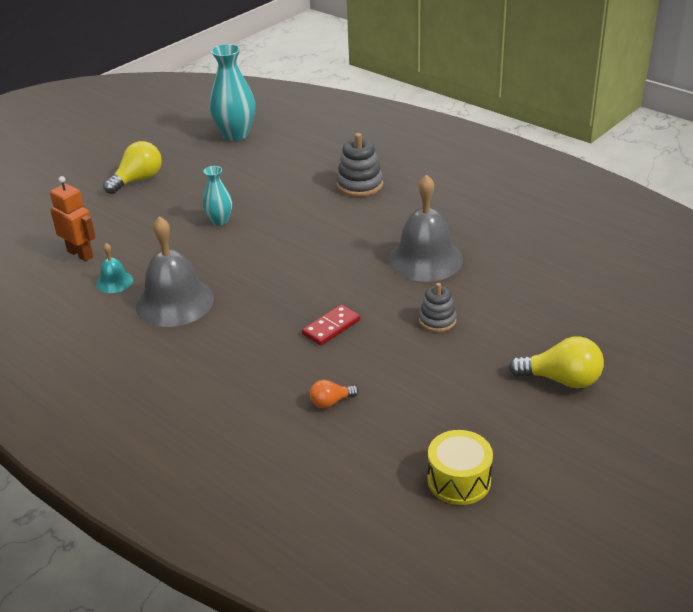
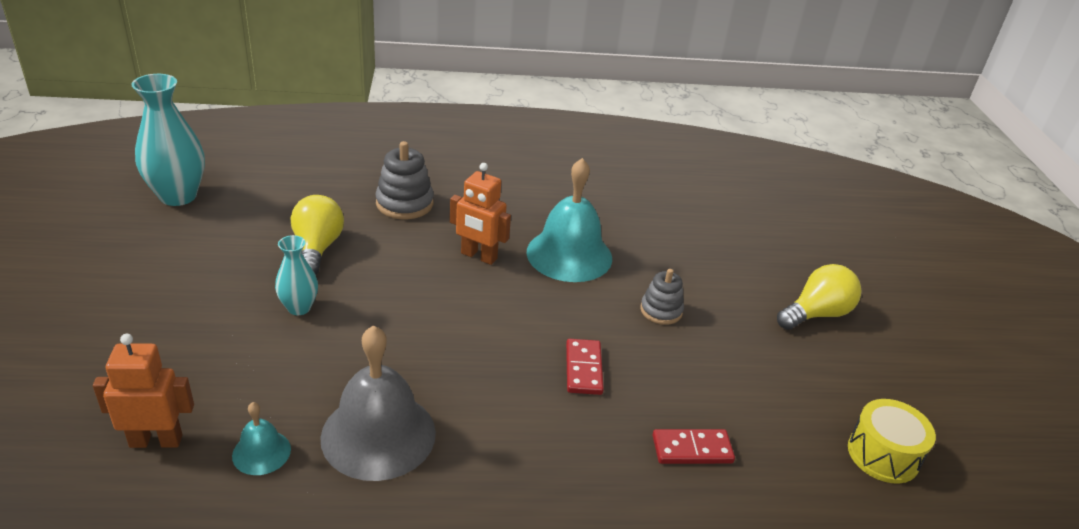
camera: 50 degrees left, 0 degrees up
yellow light bulb [103,141,162,194] -> yellow light bulb moved to [290,195,344,275]
orange light bulb [310,380,359,408] -> red domino [653,429,735,464]
grey bell [388,174,463,282] -> turquoise bell [527,158,612,282]
none -> orange robot [450,163,511,265]

